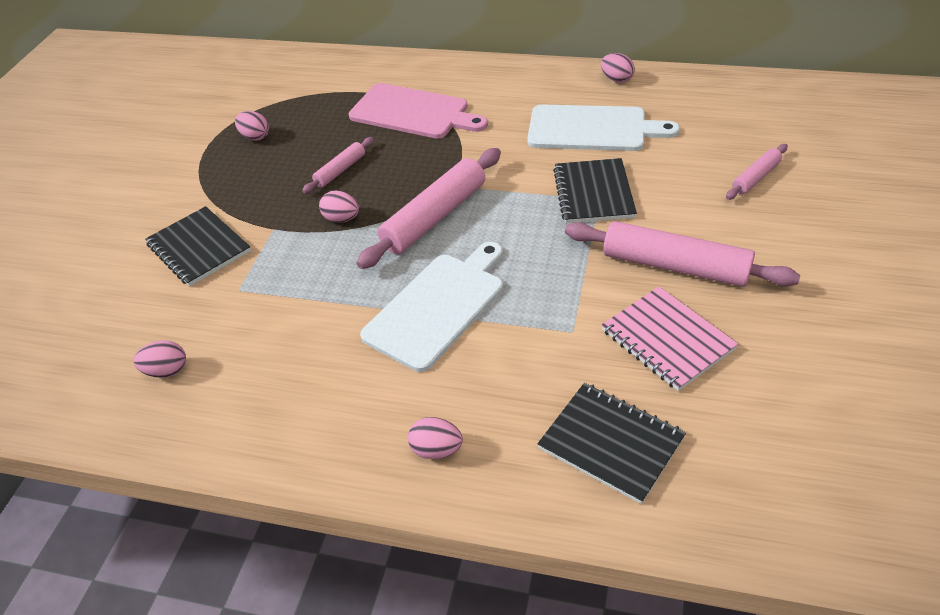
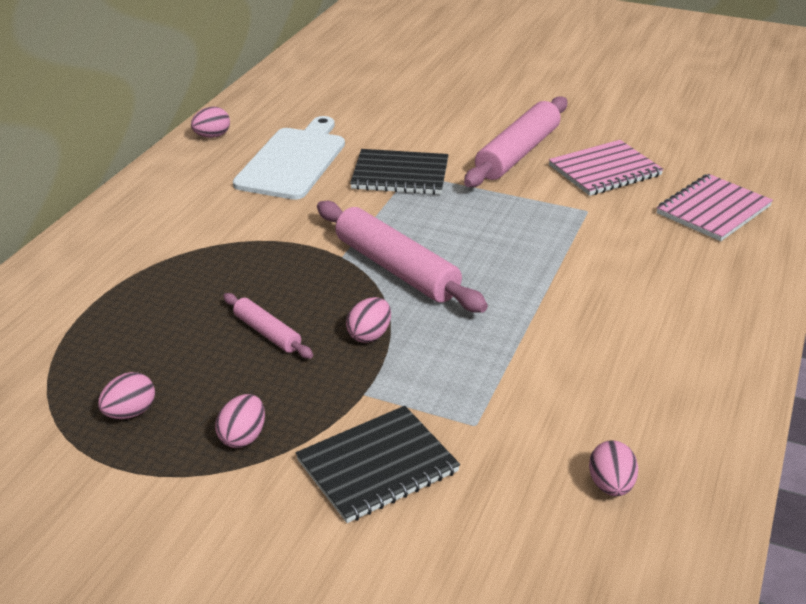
camera: 85 degrees left, 10 degrees down
pink cutting board [349,83,488,139] -> none
white cutting board [360,242,503,372] -> none
pink egg [408,417,463,459] -> pink egg moved to [215,394,265,448]
black notebook [538,383,686,504] -> pink notebook [657,174,773,241]
pink rolling pin [726,144,788,200] -> none

